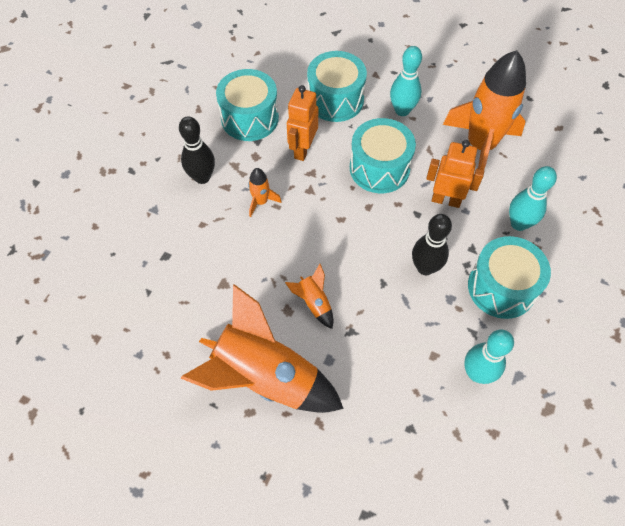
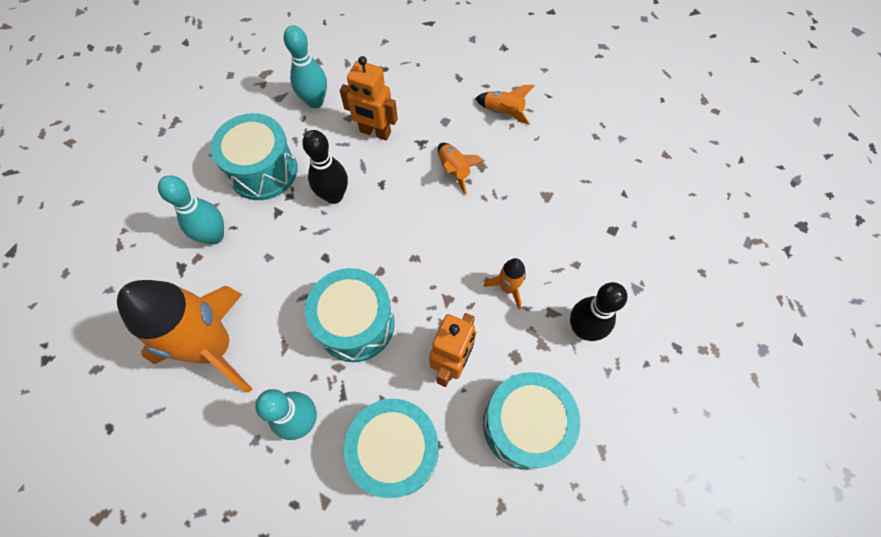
camera: 175 degrees left, 5 degrees up
orange rocket [180,284,344,413] -> orange rocket [475,85,535,125], size x0.43
orange robot [426,140,484,208] -> orange robot moved to [340,56,398,140]

